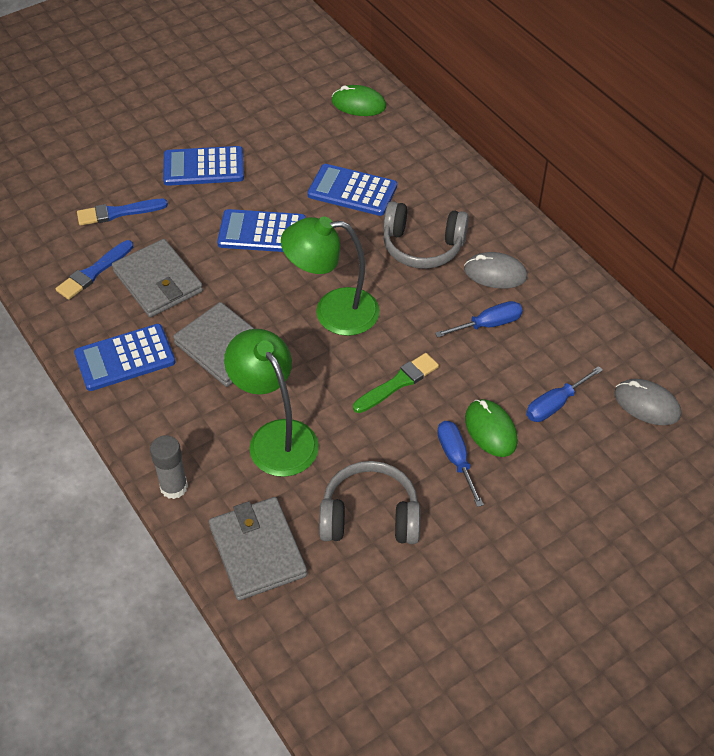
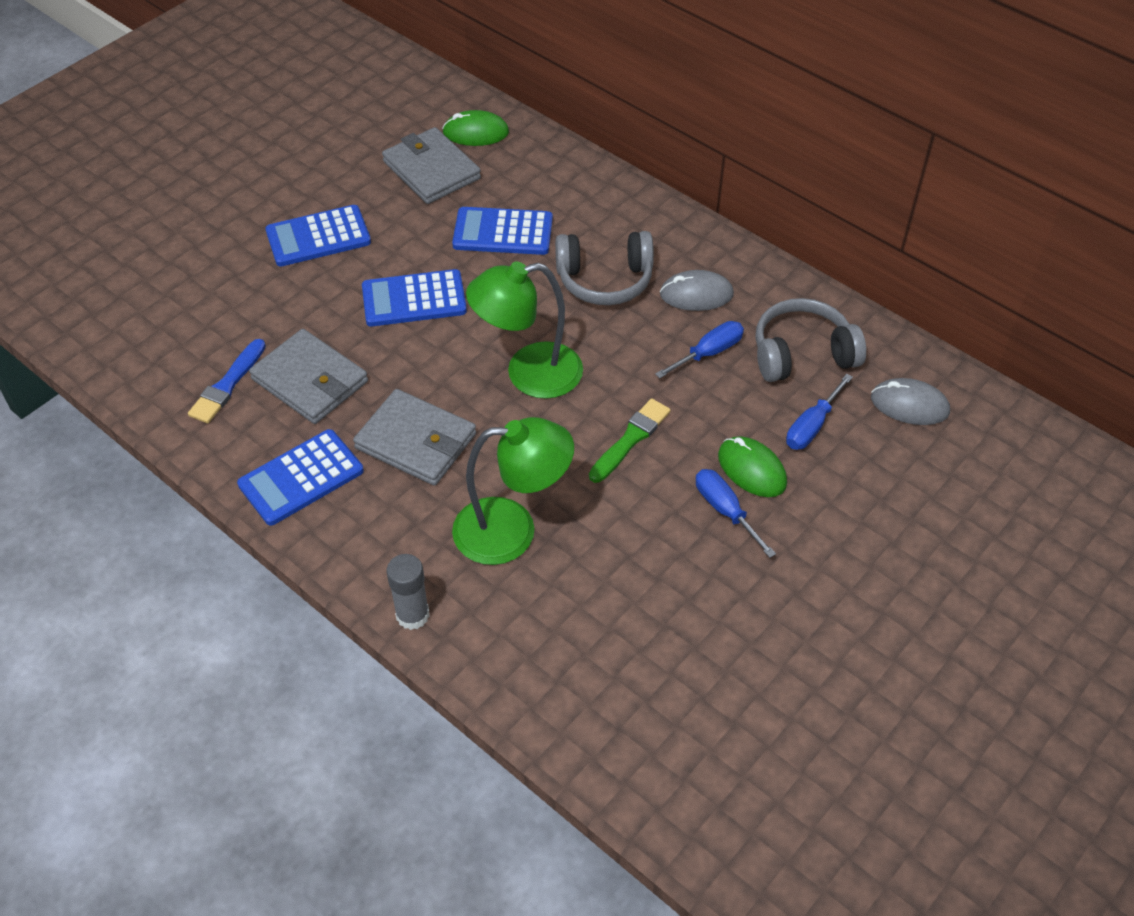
camera: 15 degrees left, 0 degrees up
blue brush [77,199,168,226] -> none
grey wallet [209,497,307,601] -> grey wallet moved to [382,127,481,204]
green lamp [224,329,319,477] -> green lamp turned 135 degrees clockwise [452,417,574,565]
grey headphones [319,461,420,544] -> grey headphones moved to [755,298,866,382]

